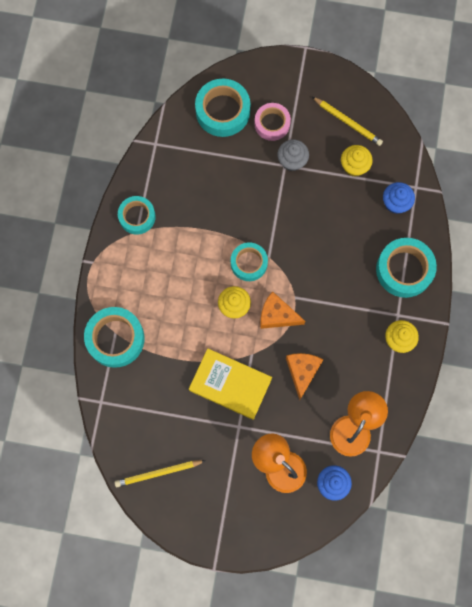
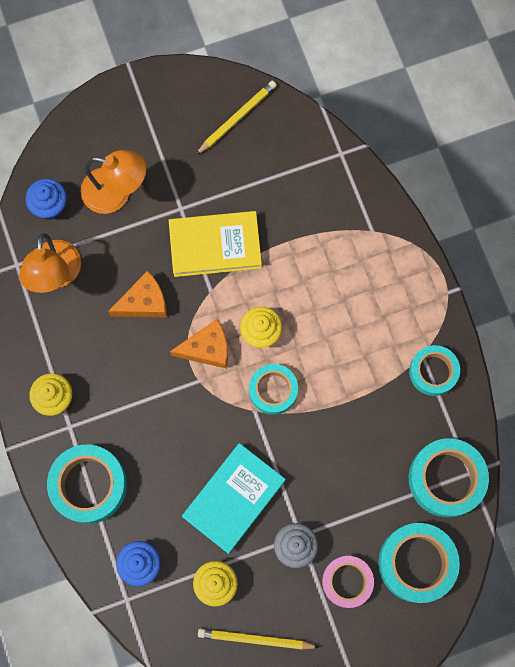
camera: 150 degrees right, 0 degrees up
turquoise tape [84,307,145,368] -> turquoise tape moved to [409,438,489,517]
orange cheese [286,353,323,400] -> orange cheese turned 90 degrees counterclockwise [108,271,167,317]
none -> turquoise book [182,443,286,554]

